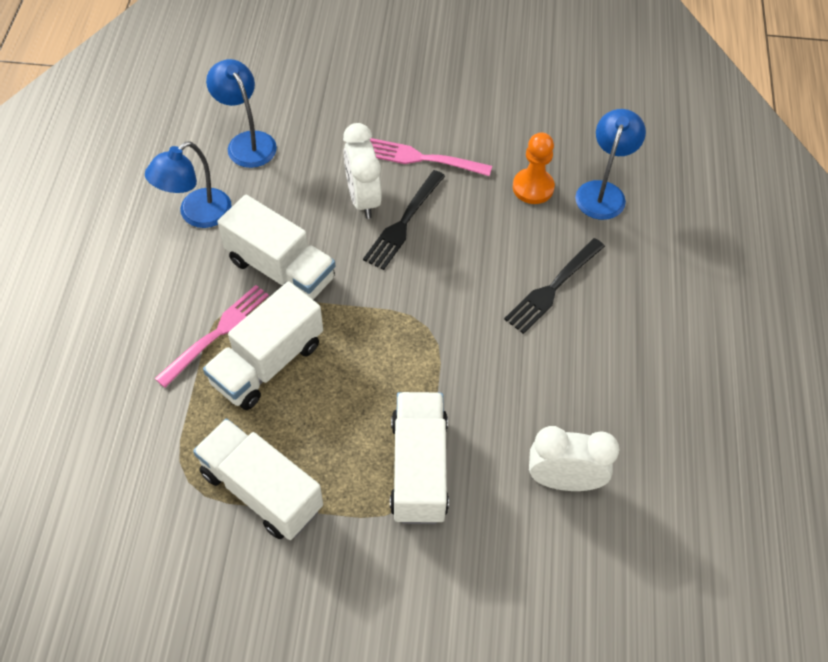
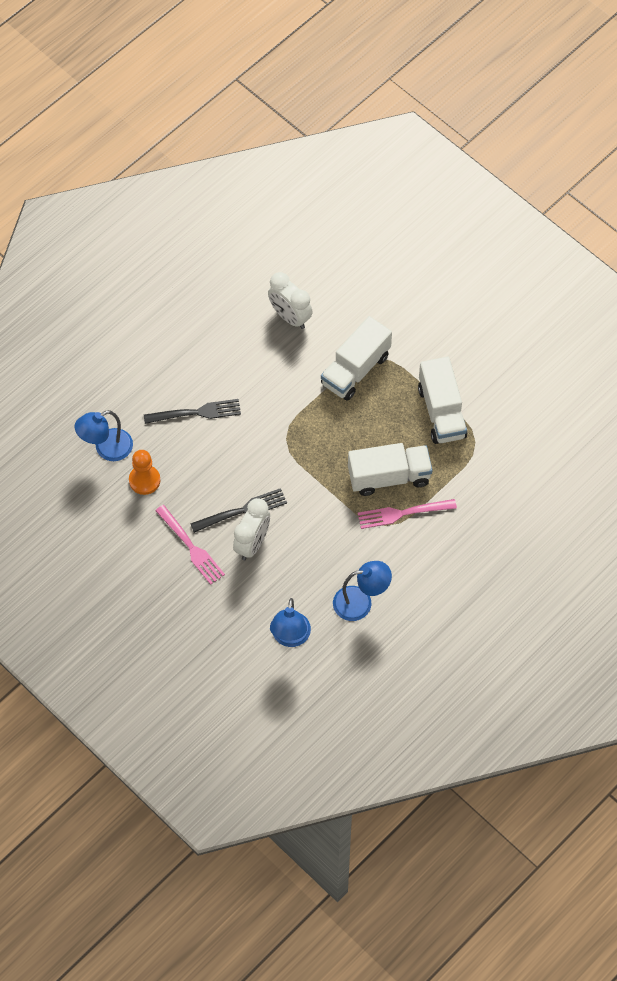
camera: 140 degrees left, 5 degrees up
white truck [217,195,335,300] -> none

